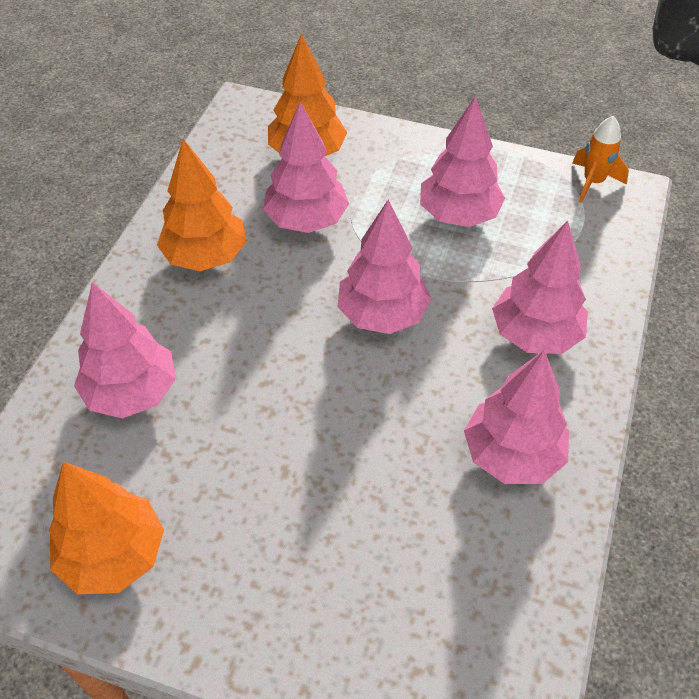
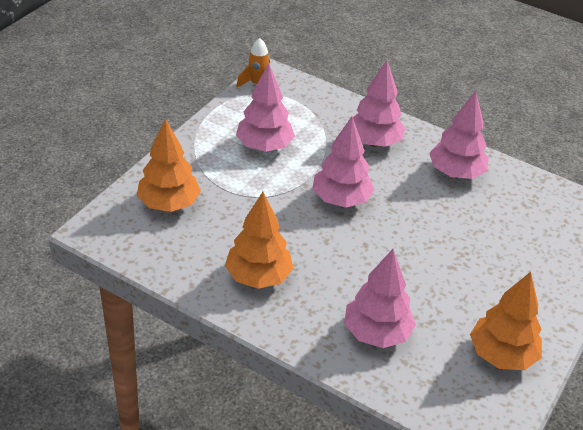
camera: 80 degrees left, 10 degrees down
pink tree [263,102,349,233] -> none

